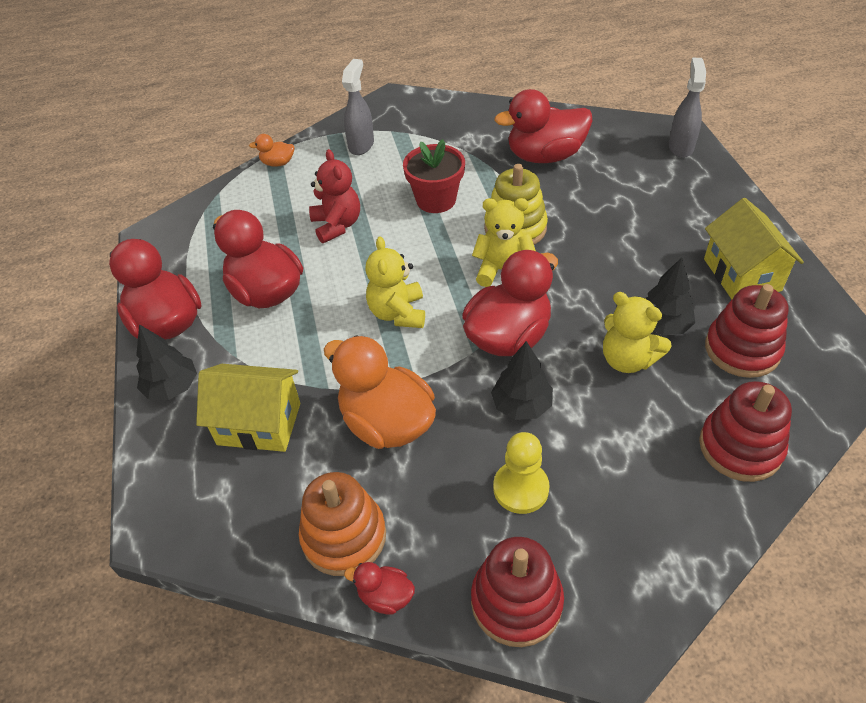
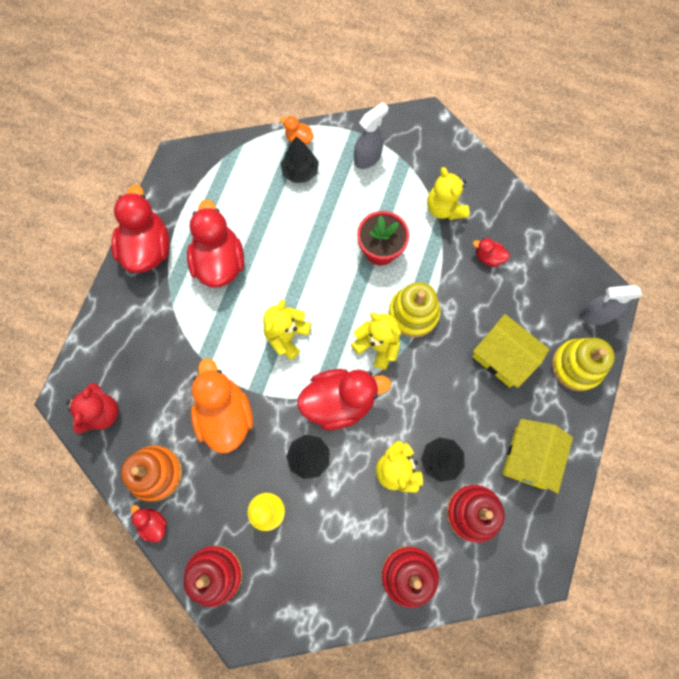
camera: 30 degrees right, 25 degrees up
black tree [136,324,197,400] -> black tree moved to [280,136,319,183]
yellow house [196,364,300,452] -> yellow house moved to [472,314,549,388]
red teddy bear [309,149,360,243] -> red teddy bear moved to [67,383,119,434]
red duck [494,89,593,163] -> red duck [473,238,510,267], size x0.46
grey spray bottle [669,58,706,158] -> grey spray bottle turned 135 degrees counterclockwise [580,285,642,325]
none -> yellow teddy bear [427,167,469,220]
none -> yellow stacking toy [552,338,615,391]

